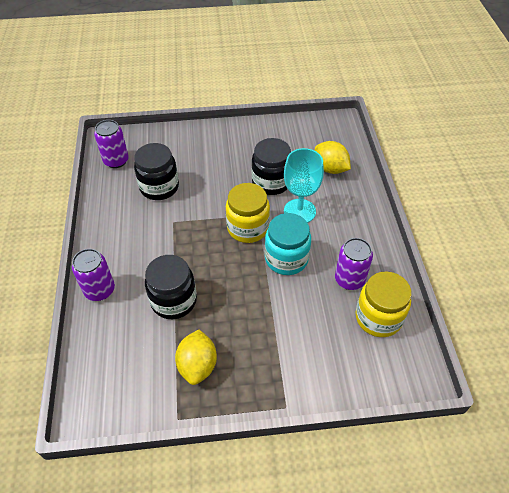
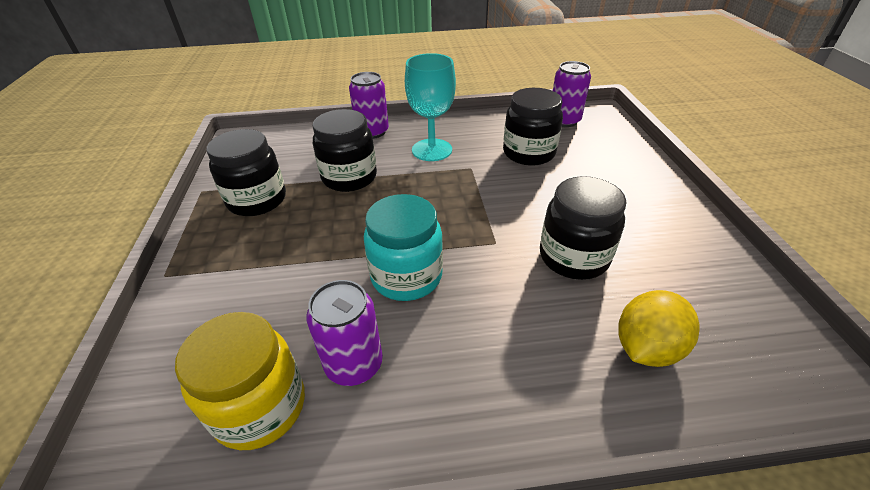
camera: 90 degrees right, 10 degrees down
yellow lemon [175,330,217,385] -> black jar [206,129,286,216]
yellow jar [226,183,270,243] -> none
turquoise goblet [284,148,324,223] -> turquoise goblet moved to [405,53,456,161]

